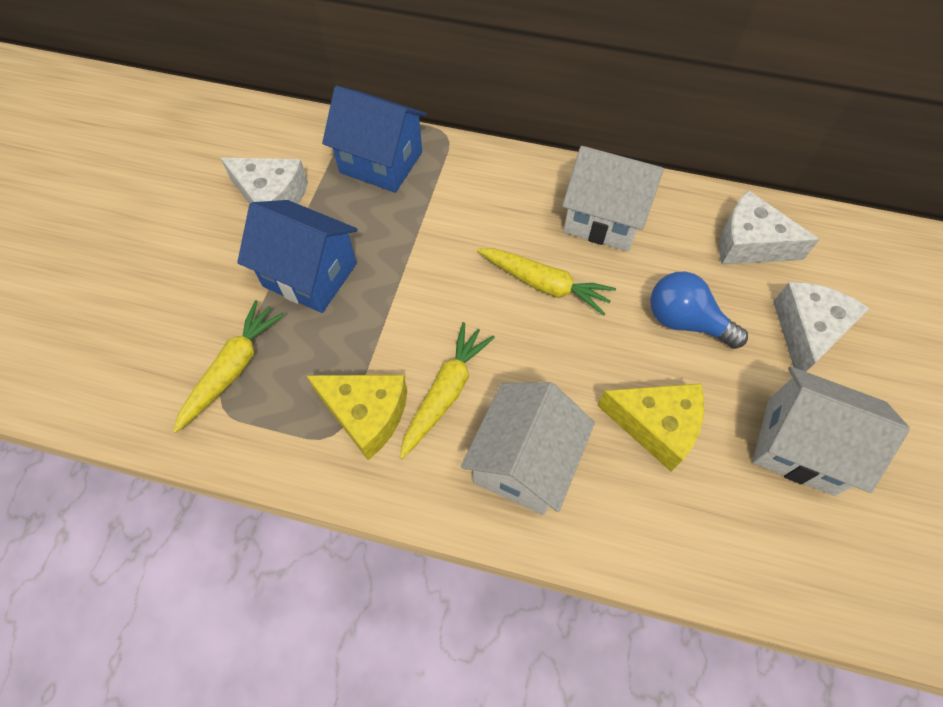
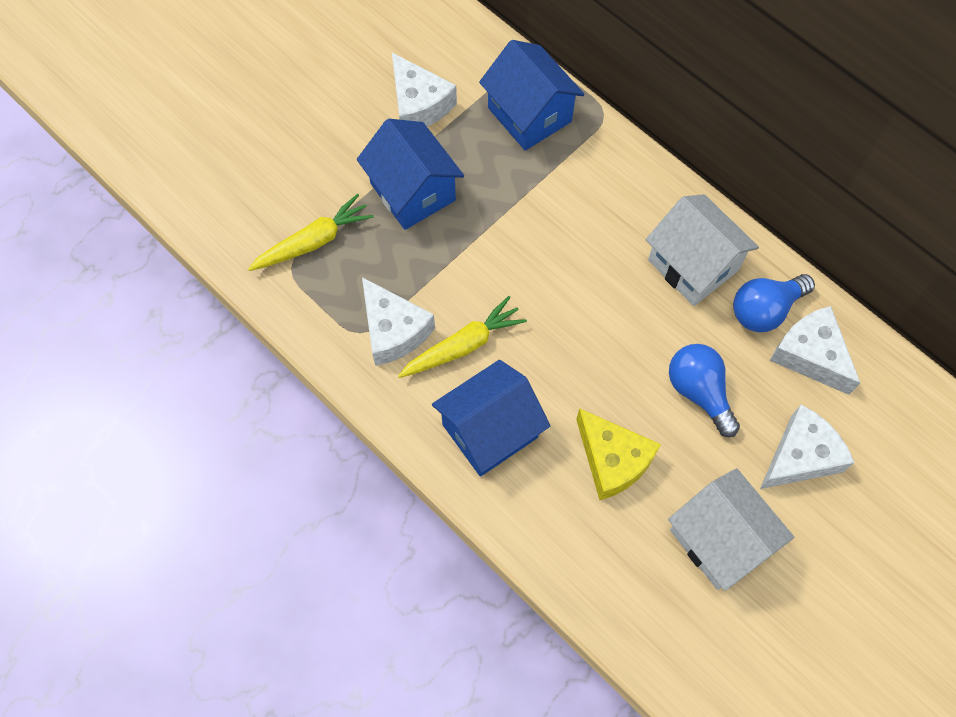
camera: 30 degrees right, 5 degrees up
yellow cheese [306,375,407,460] -> white cheese [362,277,435,366]
white house [461,382,595,515] -> blue house [432,360,550,477]
yellow carrot [477,248,616,316] -> none
none -> blue light bulb [733,274,815,332]

